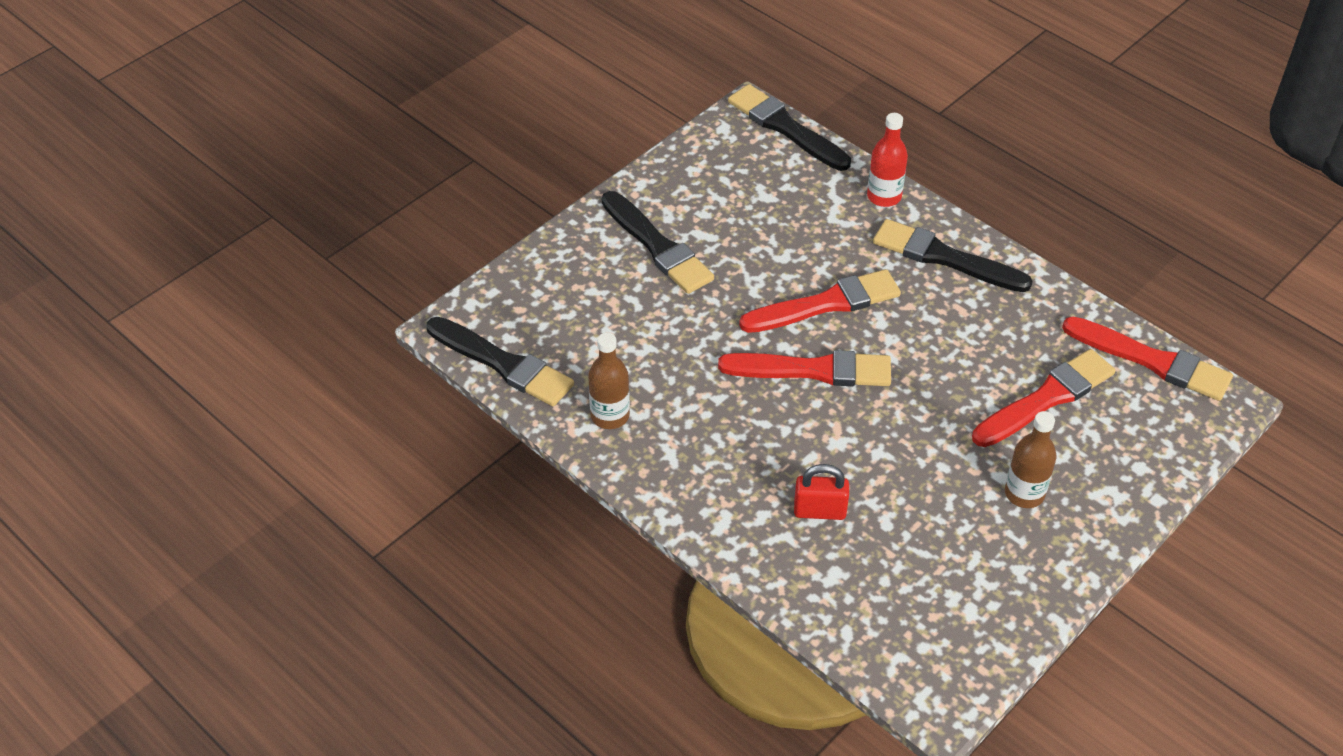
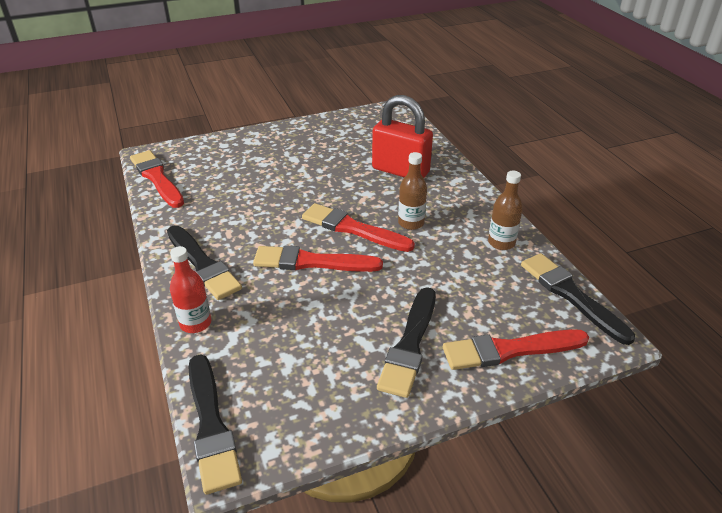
camera: 155 degrees left, 10 degrees down
black brush [602,191,714,294] -> black brush turned 150 degrees counterclockwise [377,287,436,398]
red padlock [794,464,849,520] -> red padlock [372,95,433,178], size x1.87
red brush [972,349,1116,447] -> red brush moved to [443,329,589,370]
brown bottle [1005,411,1056,508] -> brown bottle moved to [398,152,427,230]

